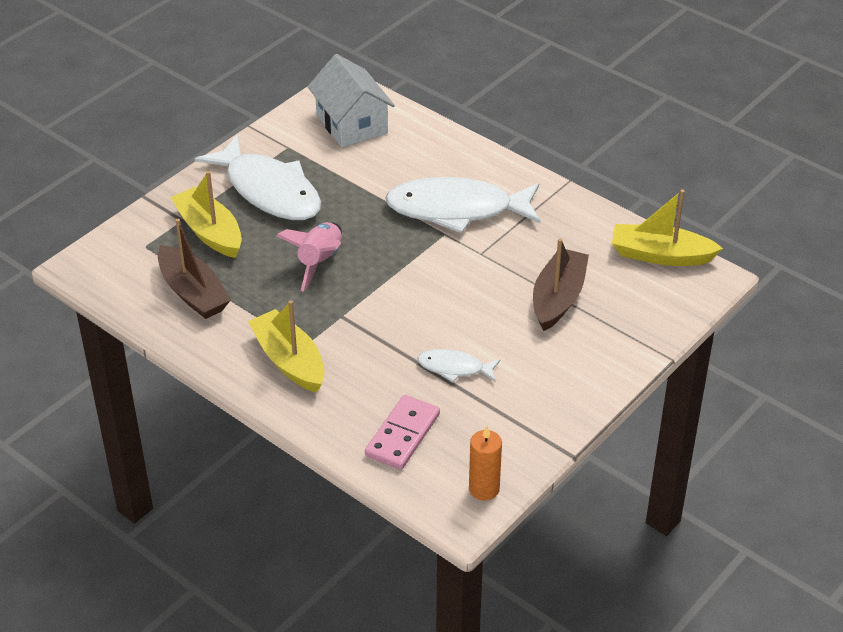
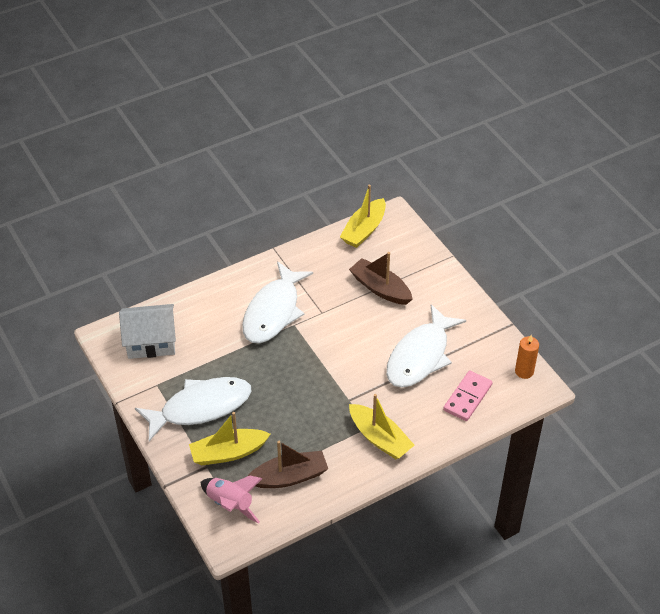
camera: 70 degrees left, 5 degrees up
yellow boat [248,300,324,393] -> yellow boat turned 120 degrees counterclockwise [349,394,414,459]
pink rocket [276,222,342,292] -> pink rocket moved to [201,476,263,524]
pink domino [365,395,440,470] -> pink domino turned 75 degrees clockwise [443,370,493,421]
white fish [418,349,501,382] -> white fish [386,304,466,388], size x2.09

